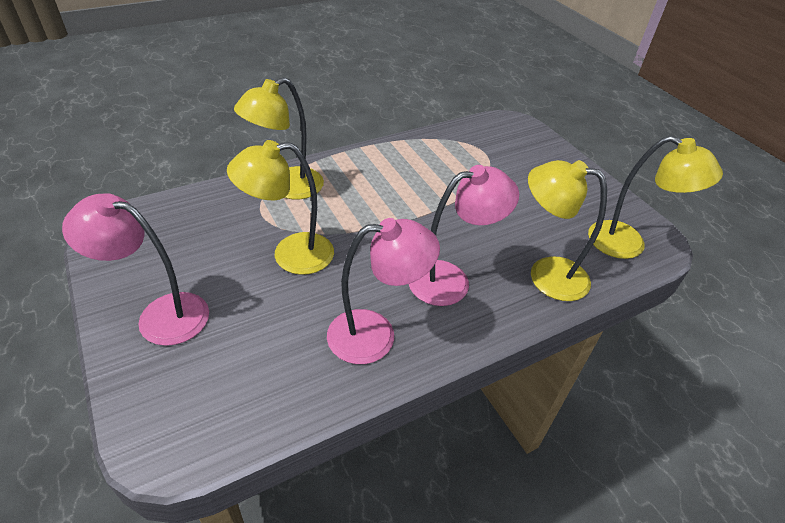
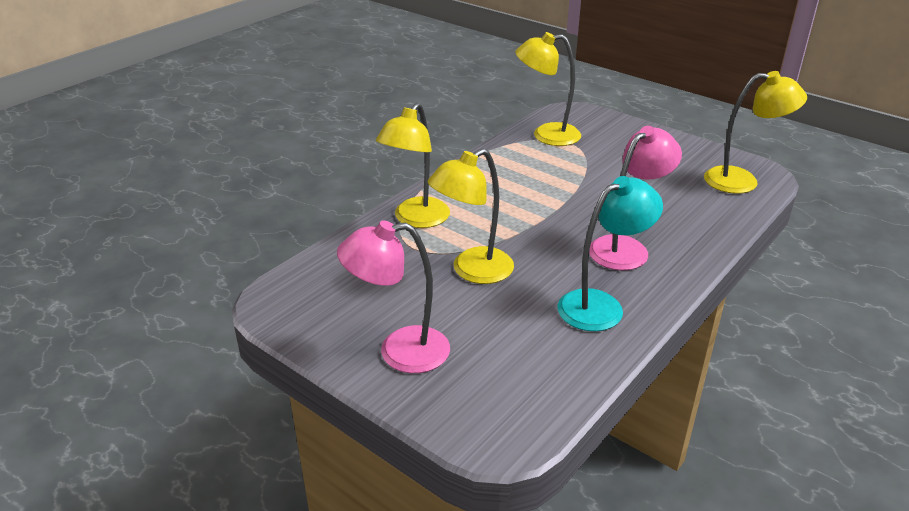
camera: 20 degrees left, 10 degrees down
pink lamp [327,218,440,364] -> turquoise lamp [557,176,663,331]
yellow lamp [528,160,607,301] -> yellow lamp moved to [515,32,581,146]

